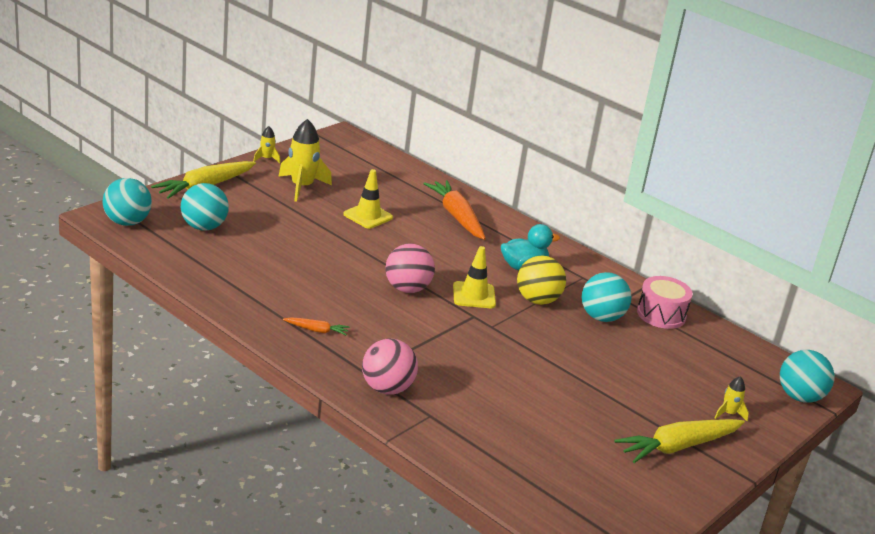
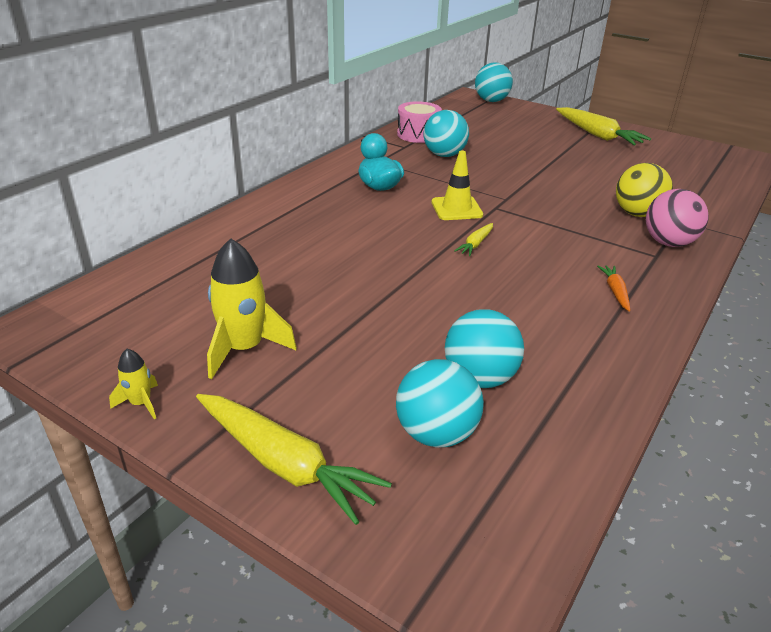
camera: 95 degrees left, 5 degrees up
turquoise ball [102,178,152,226] -> turquoise ball moved to [445,309,524,388]
yellow traffic cone [343,169,393,229] -> none
pink ball [385,244,435,293] -> yellow carrot [454,223,493,256]
orange carrot [423,180,486,240] -> none
yellow ball [517,256,566,305] -> yellow ball moved to [616,163,673,217]
yellow rocket [715,376,749,421] -> none

